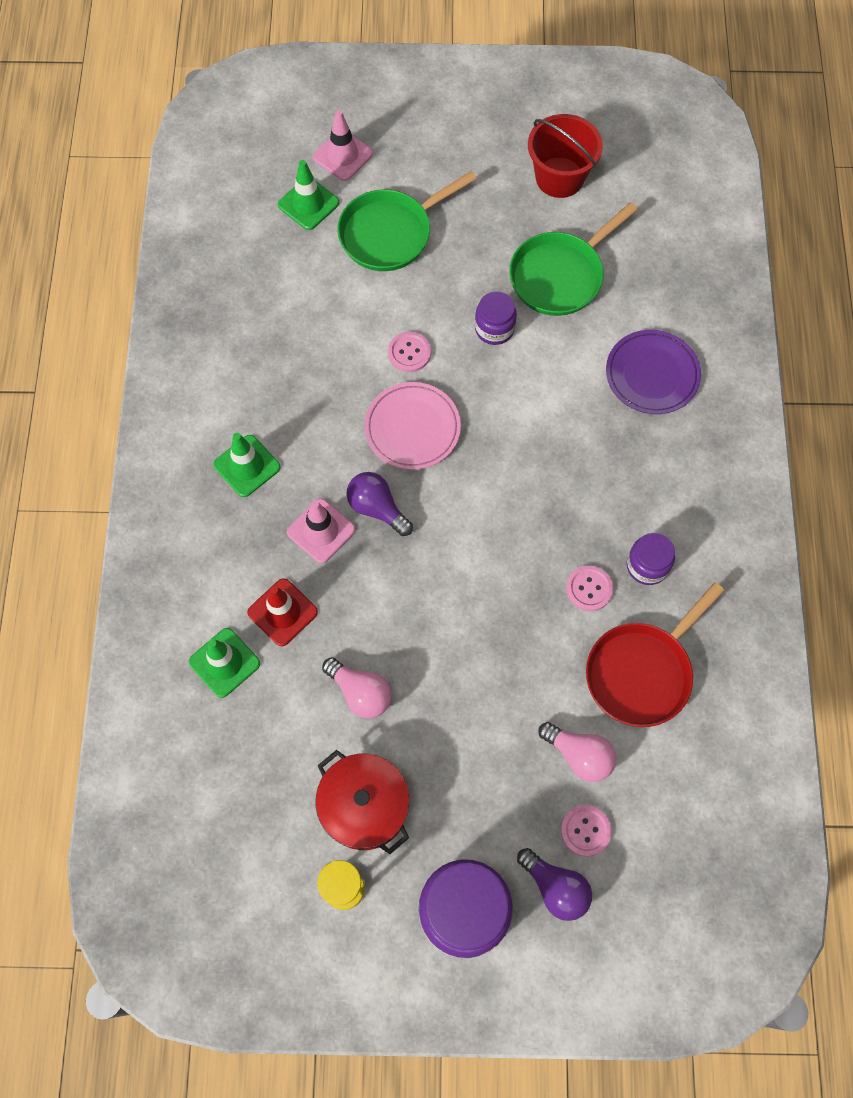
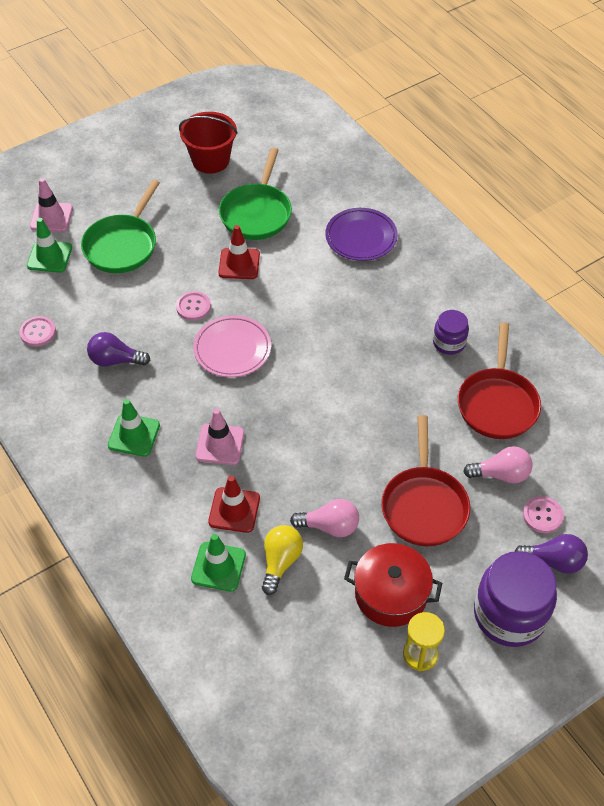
camera: 35 degrees left, 15 degrees down
purple light bulb [347,472,413,536] -> purple light bulb moved to [87,332,150,367]
purple jar [475,291,517,345] -> red traffic cone [218,225,260,279]
pink button [566,565,613,611] -> pink button moved to [19,316,56,346]
none -> yellow light bulb [262,525,303,595]
none -> red pan [381,415,470,546]

